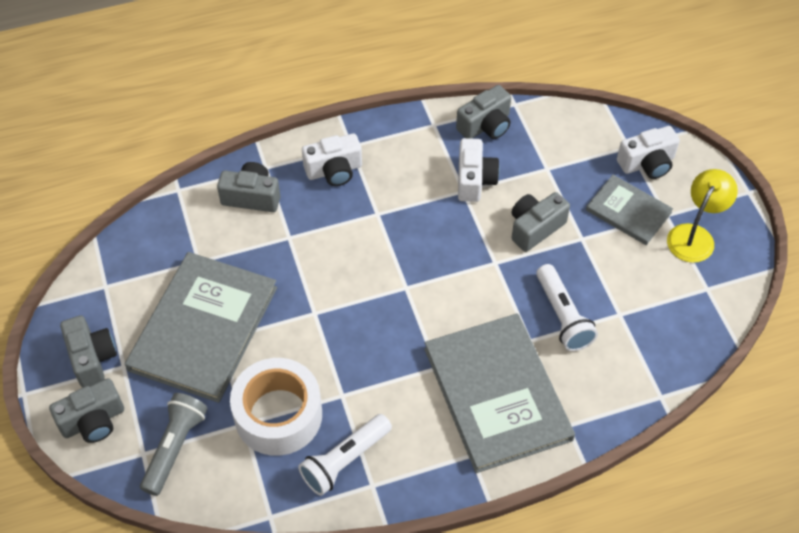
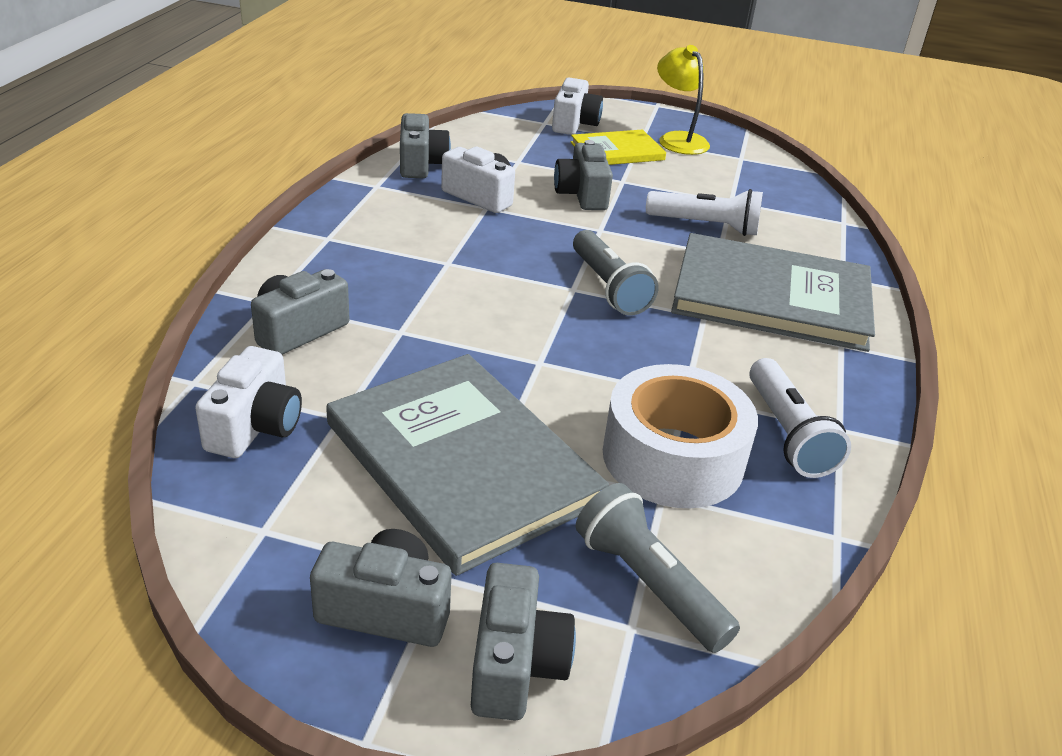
camera: 60 degrees left, 20 degrees down
white camera [302,133,362,186] -> white camera moved to [195,346,302,458]
grey book [586,175,673,245] -> yellow book [571,130,666,165]
none -> grey flashlight [573,230,658,316]

